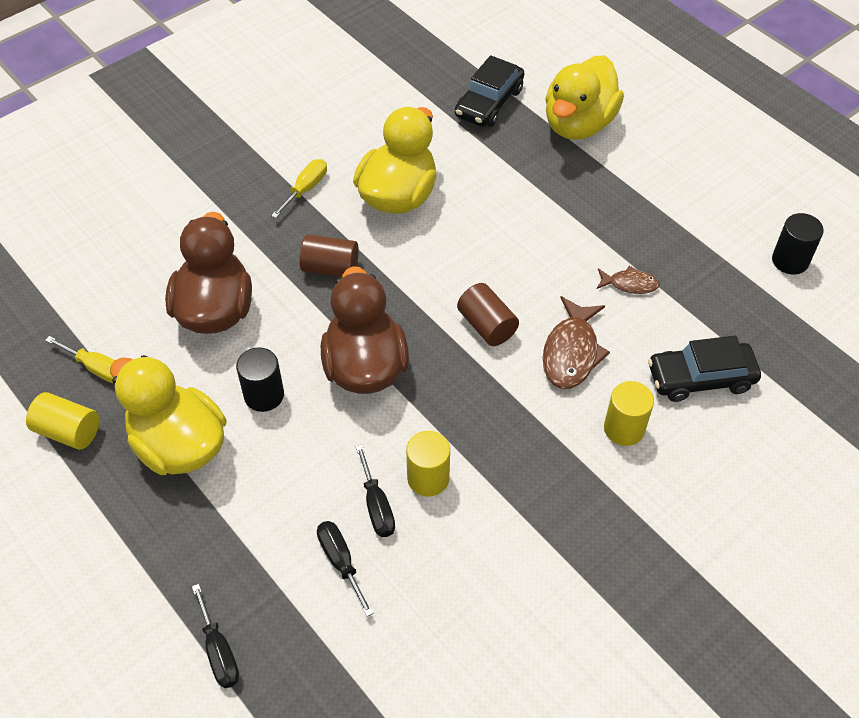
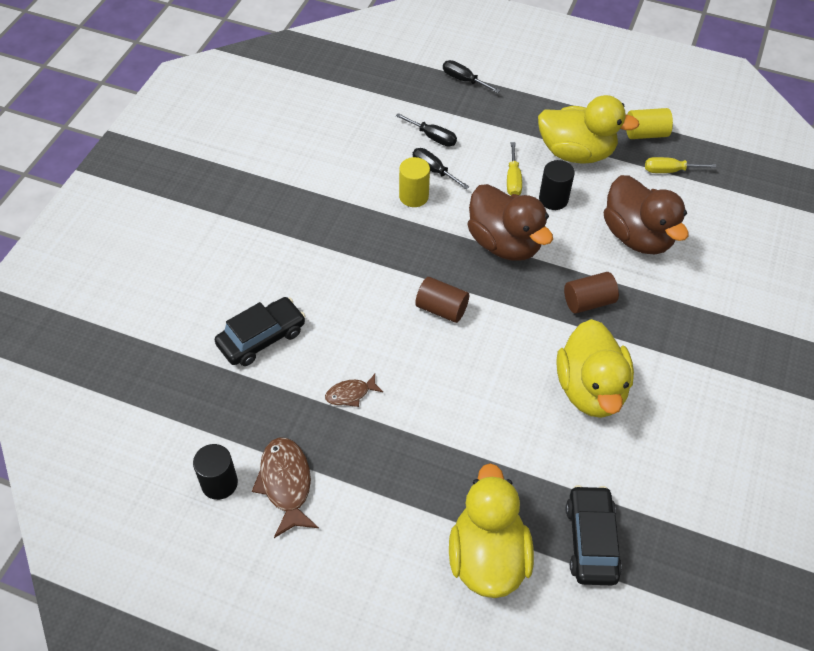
camera: 150 degrees right, 0 degrees up
yellow screwdriver [271,159,327,218] -> yellow screwdriver moved to [507,142,522,195]
brown fish [543,296,610,389] -> brown fish moved to [252,438,319,538]
yellow cylinder [604,381,654,446] -> none

